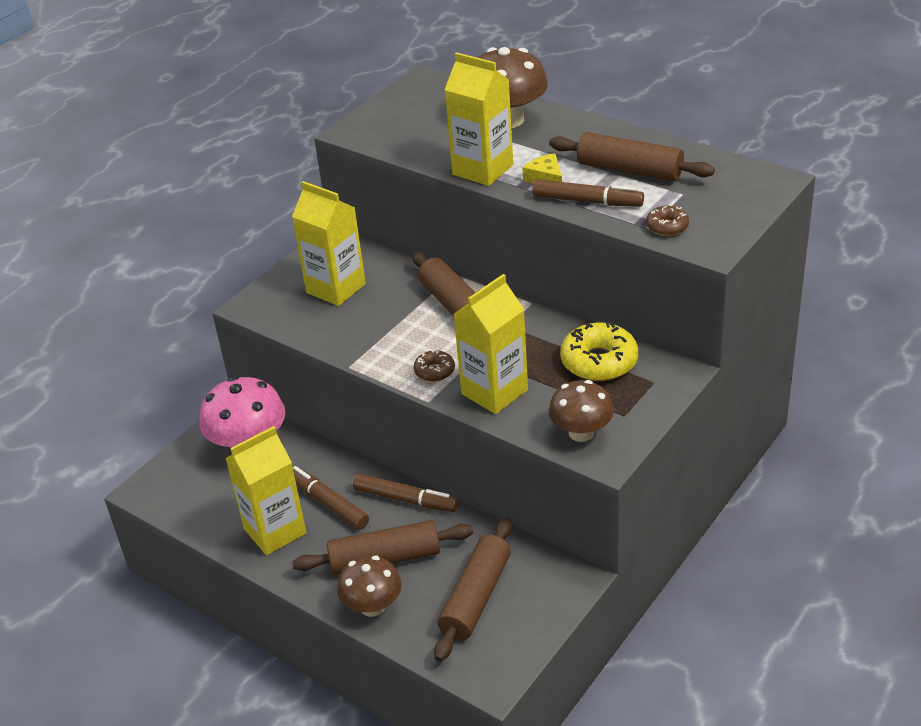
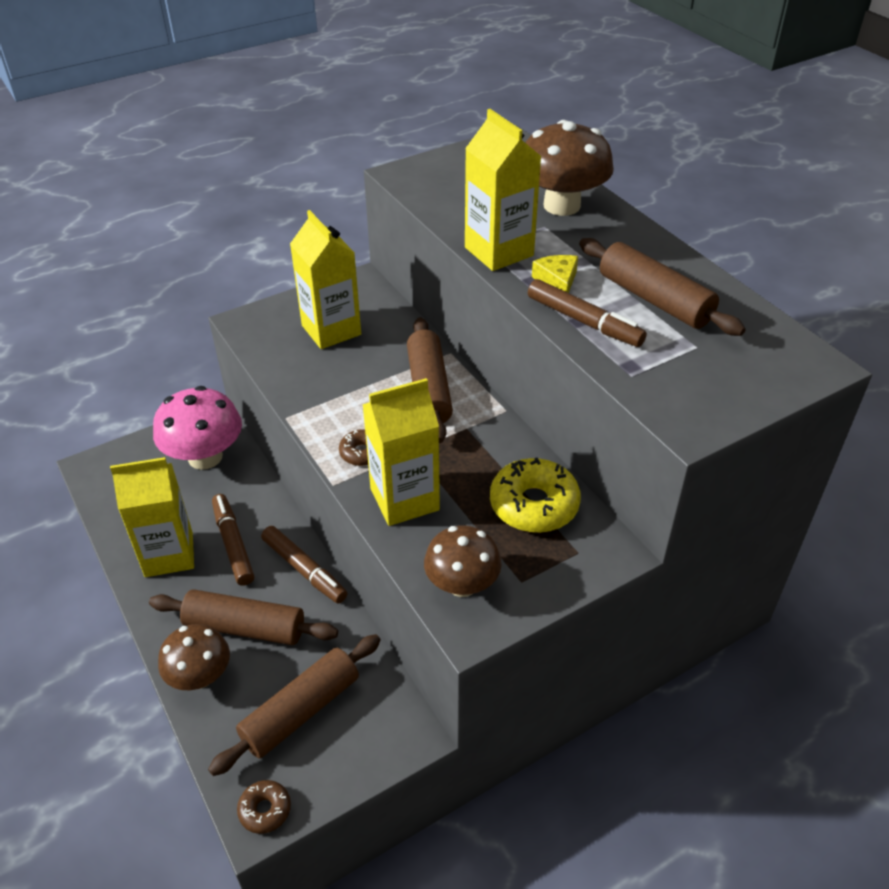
camera: 20 degrees right, 5 degrees up
brown donut [646,206,689,236] -> brown donut moved to [237,780,291,834]

